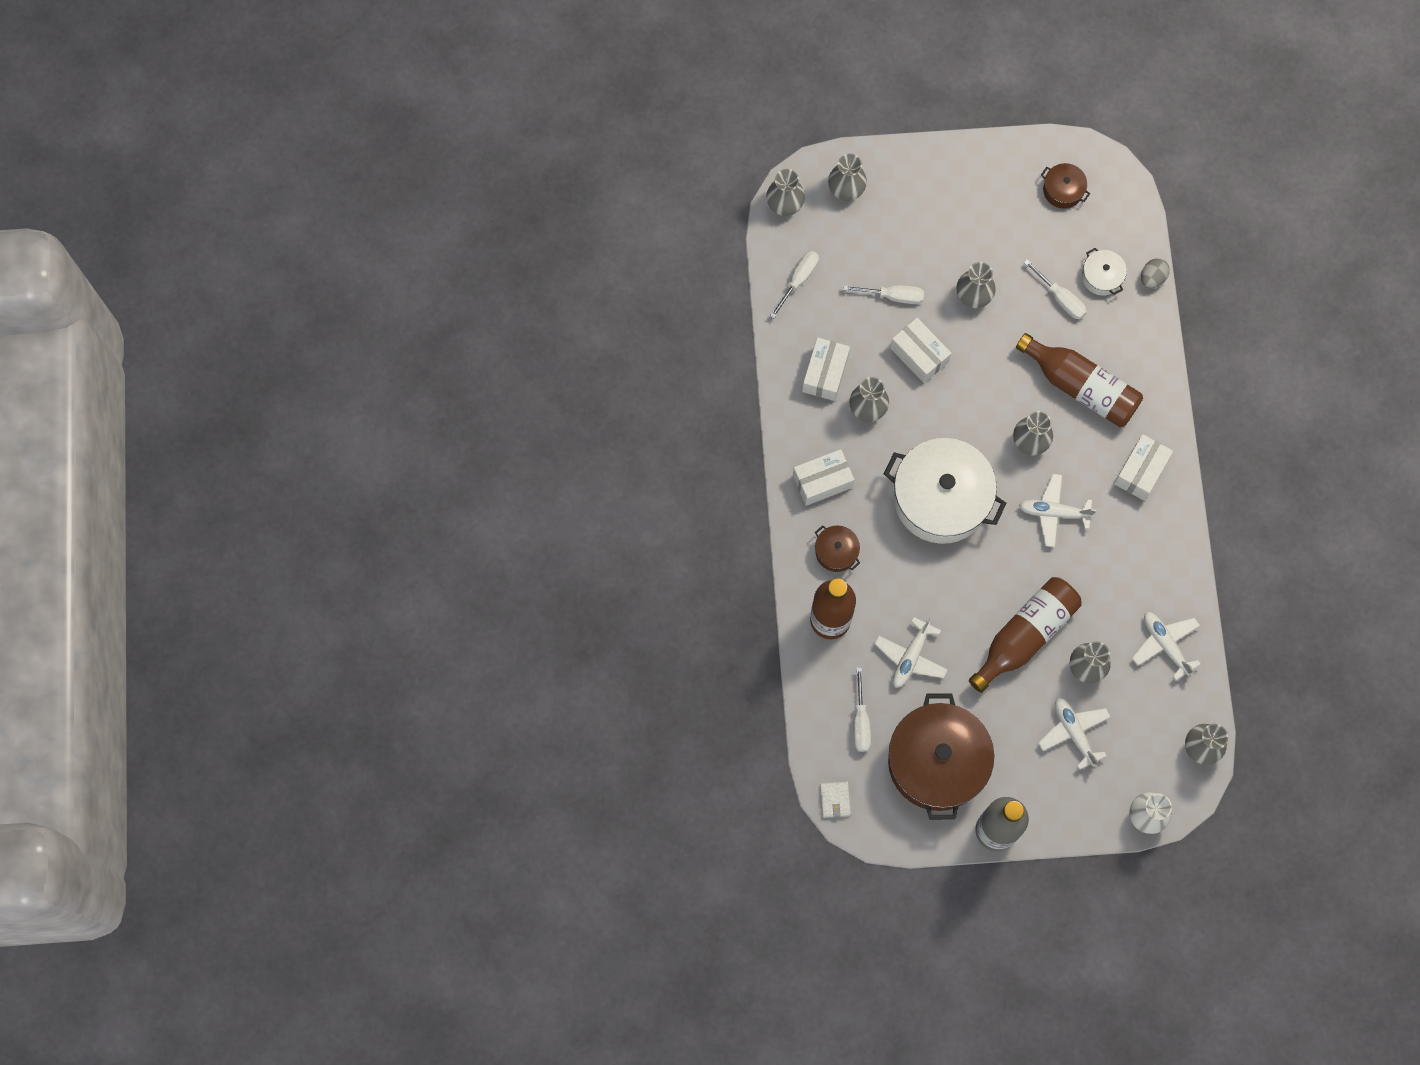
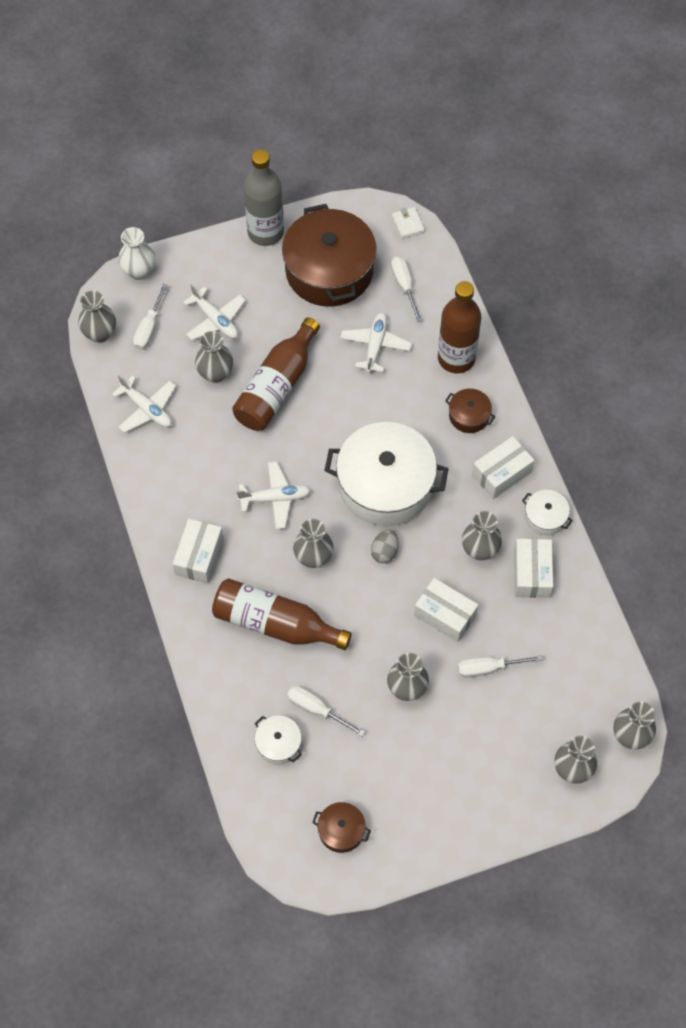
camera: 165 degrees right, 10 degrees down
white screwdriver [770,251,819,318] -> white screwdriver moved to [133,283,168,350]
grey egg [1141,258,1170,289] -> grey egg moved to [371,530,398,563]
none -> white pot [522,490,572,536]

